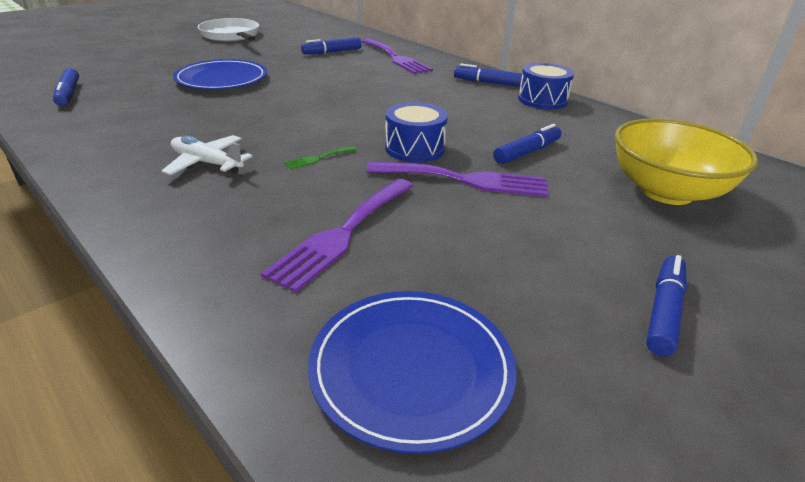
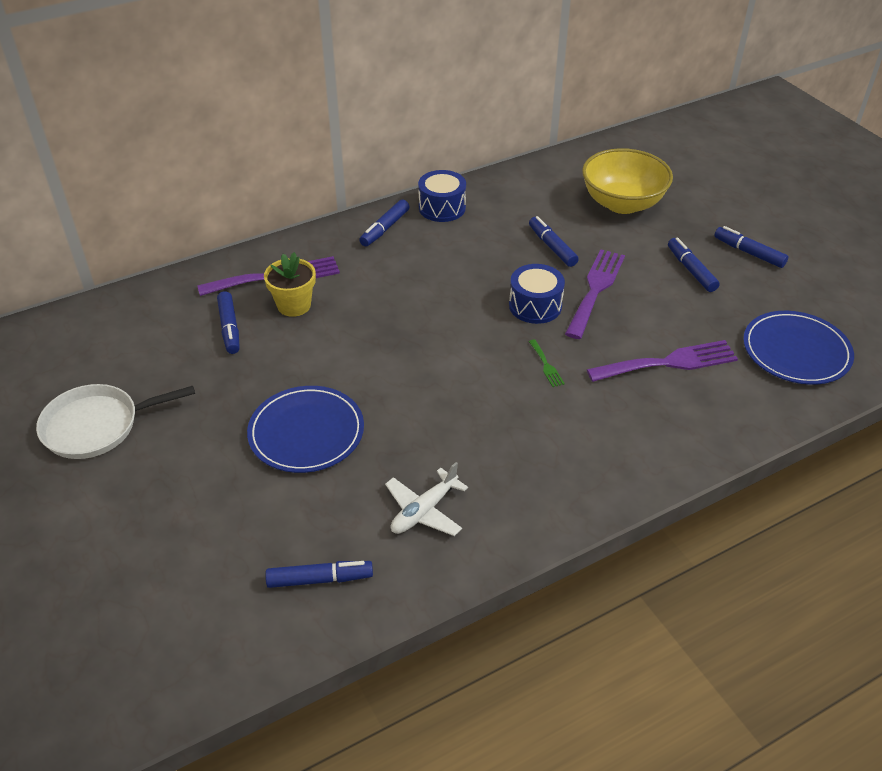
camera: 75 degrees left, 10 degrees up
white plane [162,135,252,175] -> white plane moved to [385,462,468,536]
purple fork [261,179,414,293] -> purple fork turned 60 degrees counterclockwise [587,340,738,382]
none -> yellow flower pot [264,252,316,317]
none -> blue marker [668,238,720,292]

